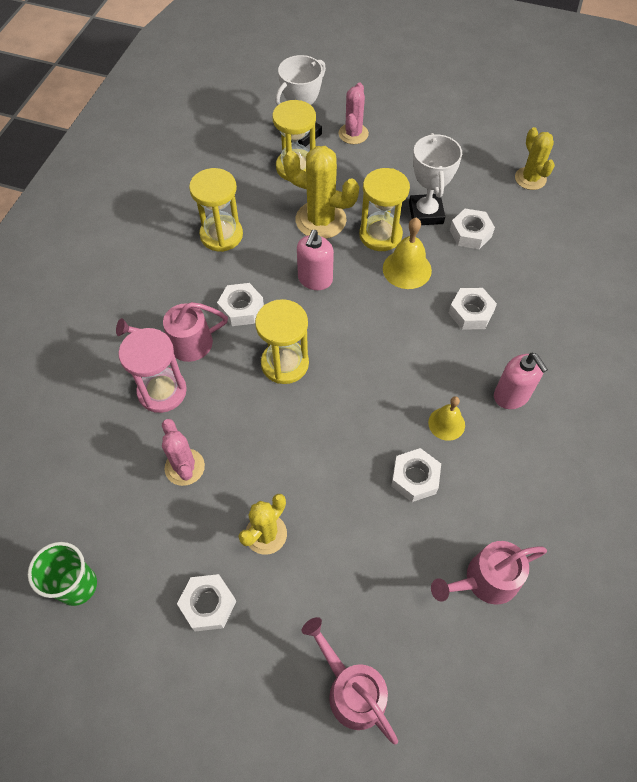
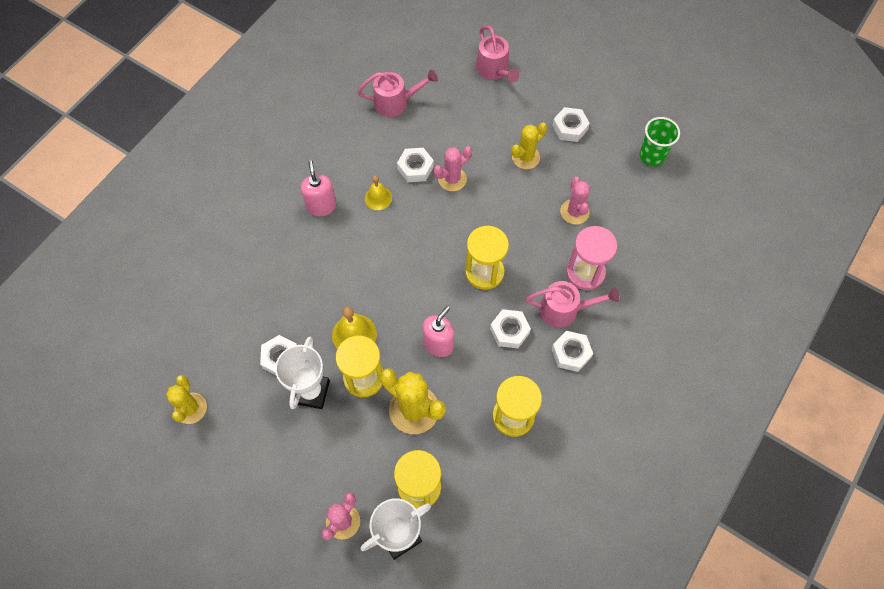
camera: 165 degrees left, 5 degrees up
white nut [449,288,497,330] -> white nut moved to [552,331,593,372]
none -> pink cactus [434,146,472,191]

